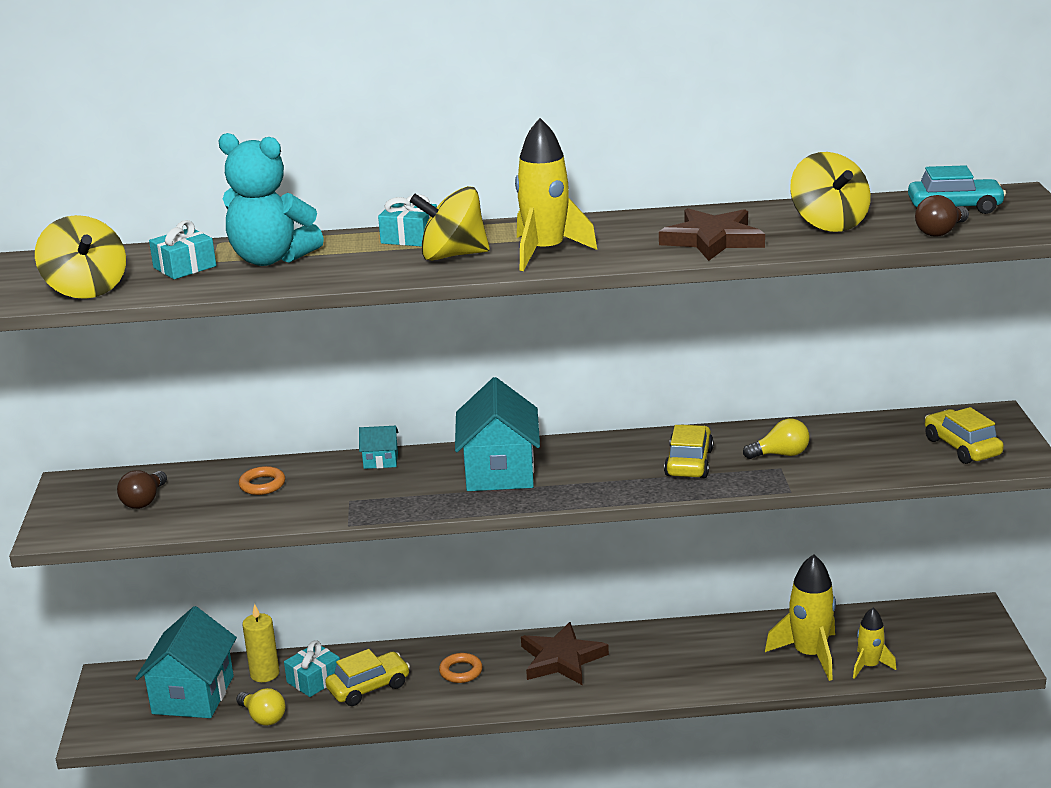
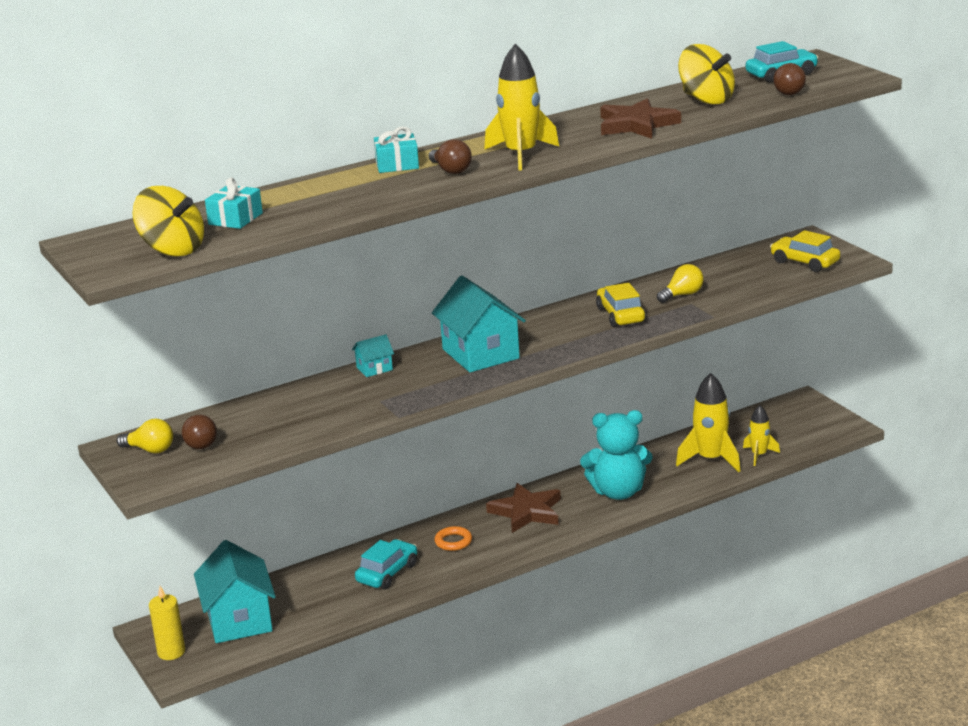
camera: 25 degrees left, 0 degrees up
turquoise teddy bear [218,133,324,266] -> turquoise teddy bear moved to [580,410,653,500]
yellow light bulb [236,688,285,726] -> yellow light bulb moved to [117,419,173,454]
orange ring [239,466,285,495] -> none
yellow candle [242,604,279,682] -> yellow candle moved to [149,586,185,660]
turquoise gift [284,640,340,697] -> none
yellow car [325,649,410,706] -> turquoise car [355,539,417,589]
yellow spinning top [410,186,490,261] -> brown light bulb [429,139,472,174]

